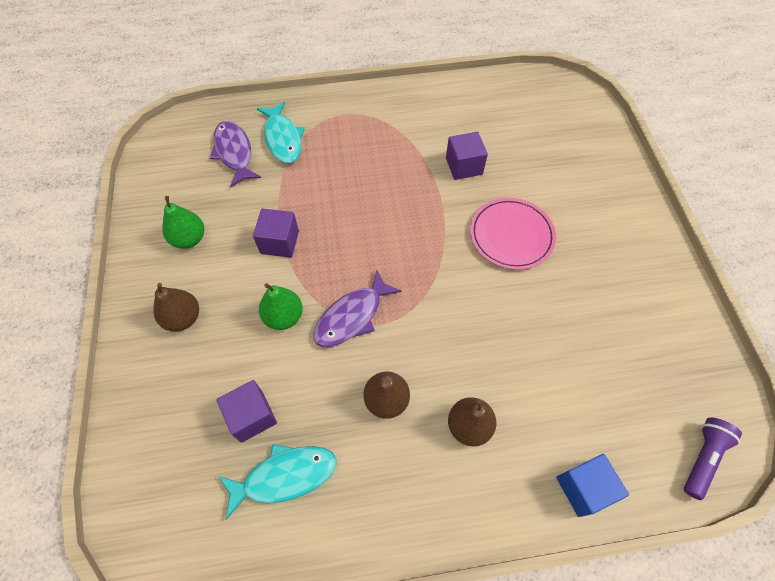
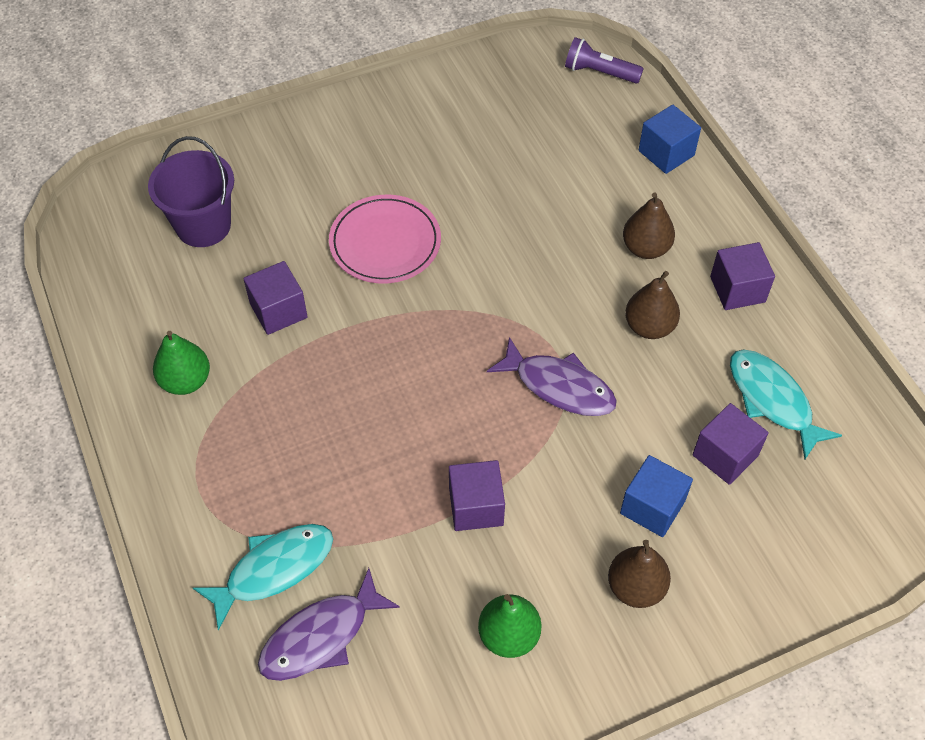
camera: 105 degrees left, 5 degrees down
green pear [259,283,303,330] -> green pear moved to [153,331,210,395]
none -> purple bucket [148,136,234,247]
none -> blue cube [620,455,693,537]
none -> purple cube [710,242,775,310]

